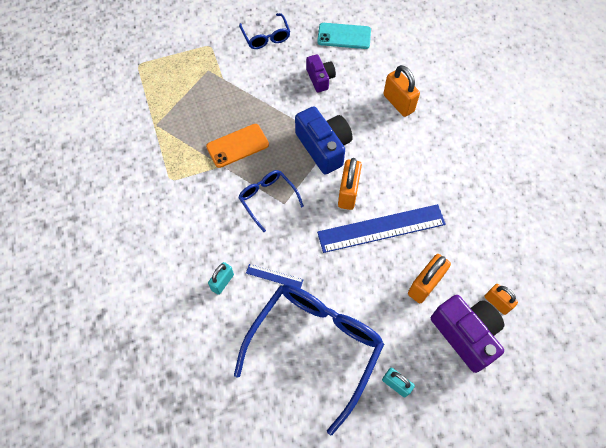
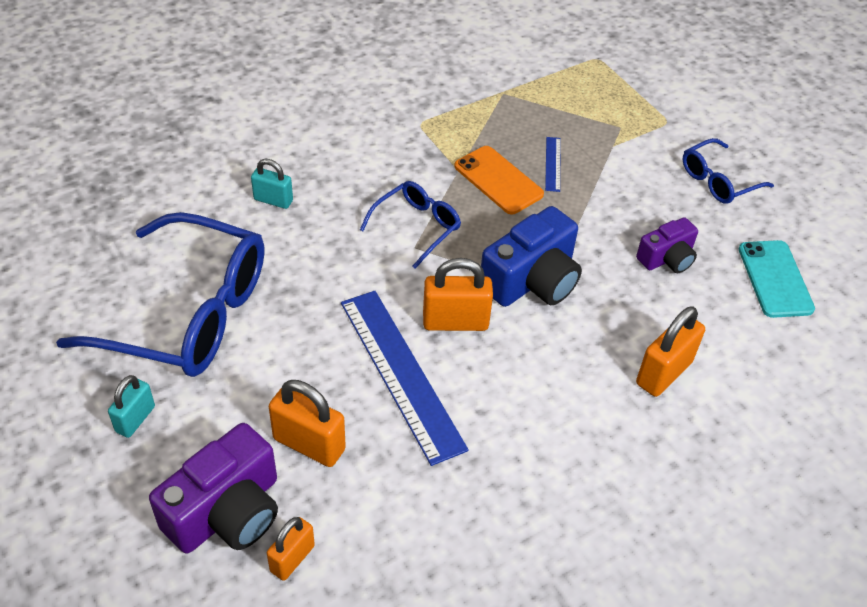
camera: 75 degrees right, 15 degrees down
blue ruler [246,264,303,289] -> blue ruler moved to [545,137,561,192]

